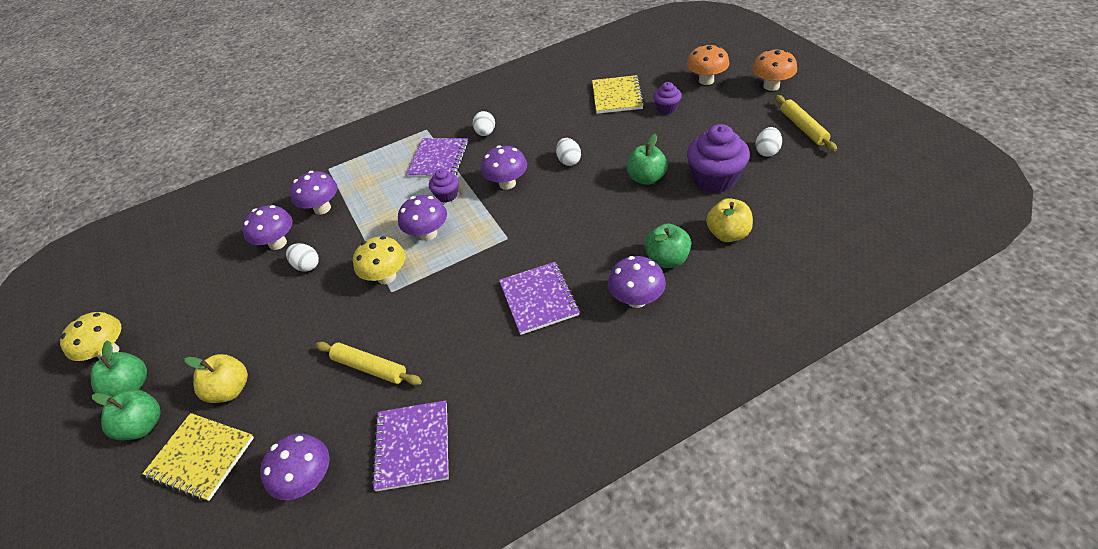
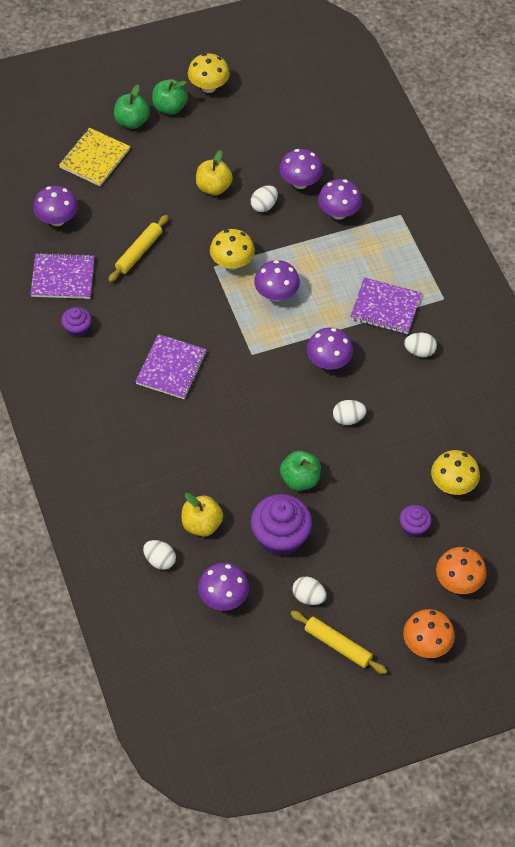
camera: 90 degrees right, 10 degrees up
yellow apple [185,354,248,403] -> yellow apple moved to [196,150,233,195]
purple cupcake [429,169,459,203] -> purple cupcake moved to [61,307,92,338]
purple notebook [499,262,580,335] -> purple notebook turned 60 degrees counterclockwise [135,334,207,399]
yellow notebook [592,75,644,114] -> yellow mushroom [431,450,480,495]
purple mushroom [608,256,666,308] -> purple mushroom moved to [198,563,249,611]
green apple [644,223,691,268] -> none
yellow rolling pin [775,95,837,152] -> yellow rolling pin turned 45 degrees clockwise [291,611,387,674]
none -> white egg [143,540,176,570]

